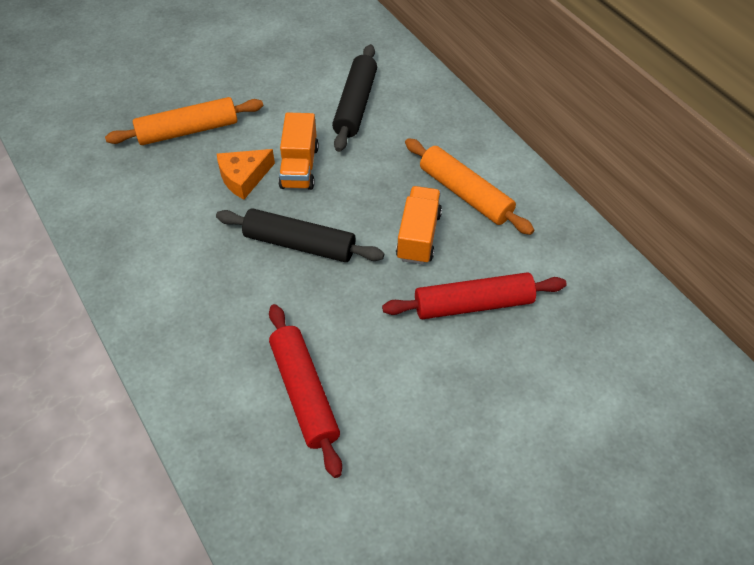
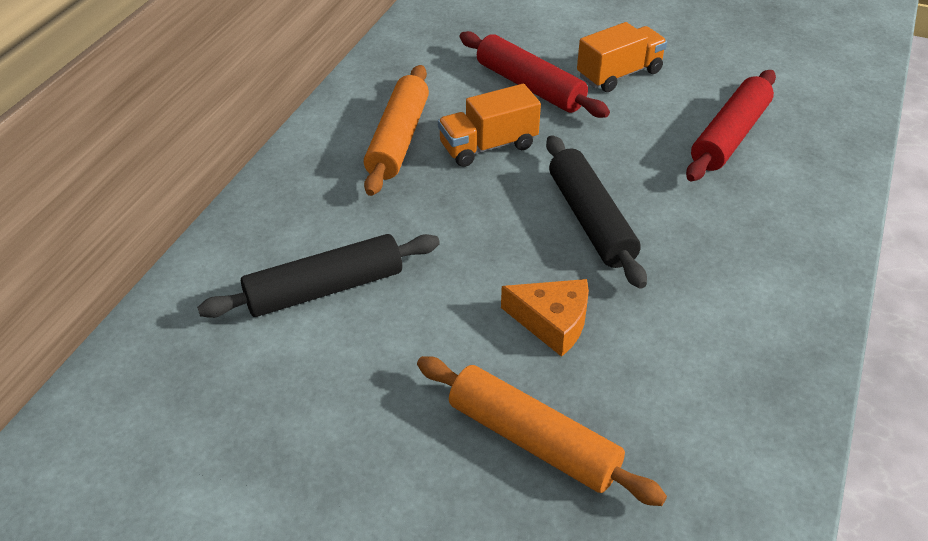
camera: 125 degrees left, 10 degrees down
orange truck [278,112,319,190] -> orange truck moved to [577,22,667,92]

